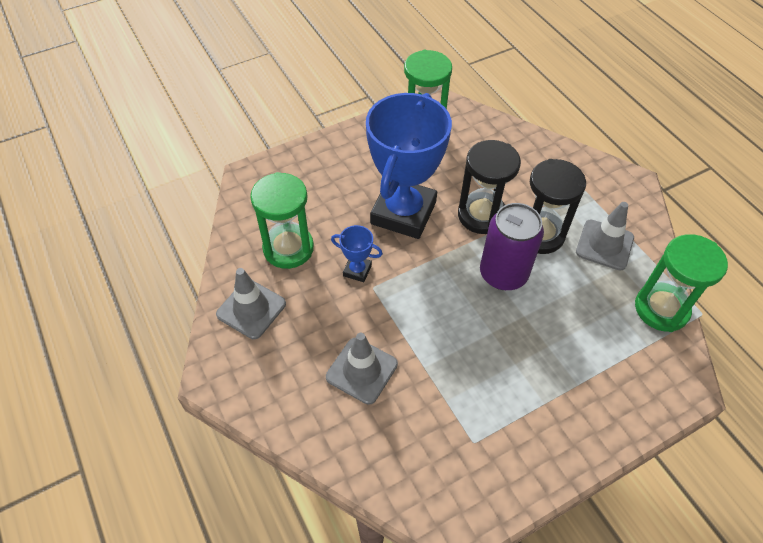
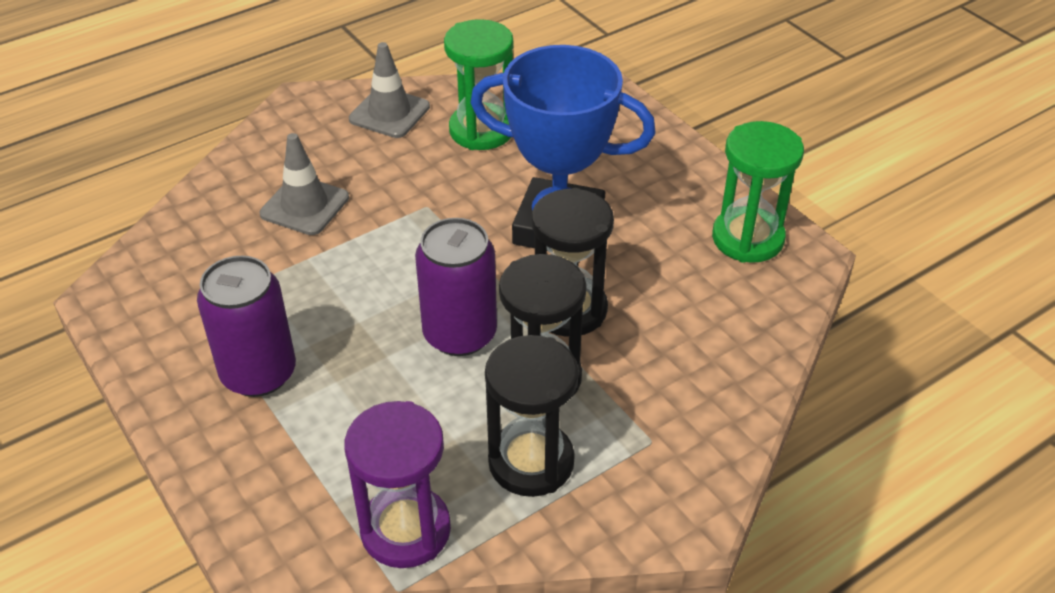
camera: 85 degrees right, 10 degrees down
blue trophy [331,225,383,282] -> none
grey traffic cone [576,202,634,271] -> black hourglass [485,335,579,497]
green hourglass [635,234,728,332] -> purple hourglass [345,401,451,568]
none -> purple can [197,256,296,397]

